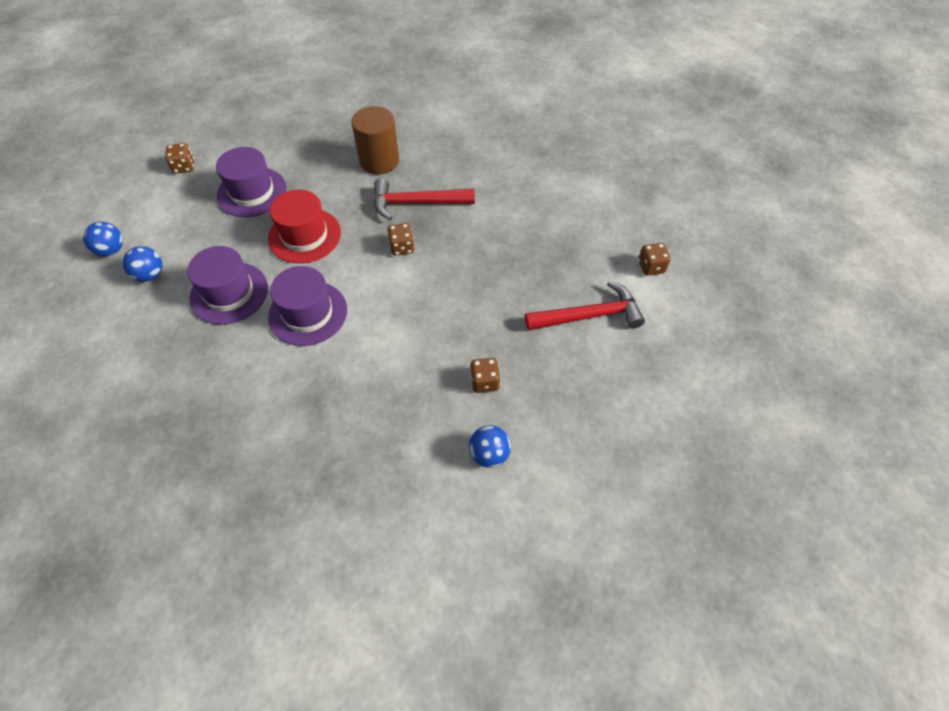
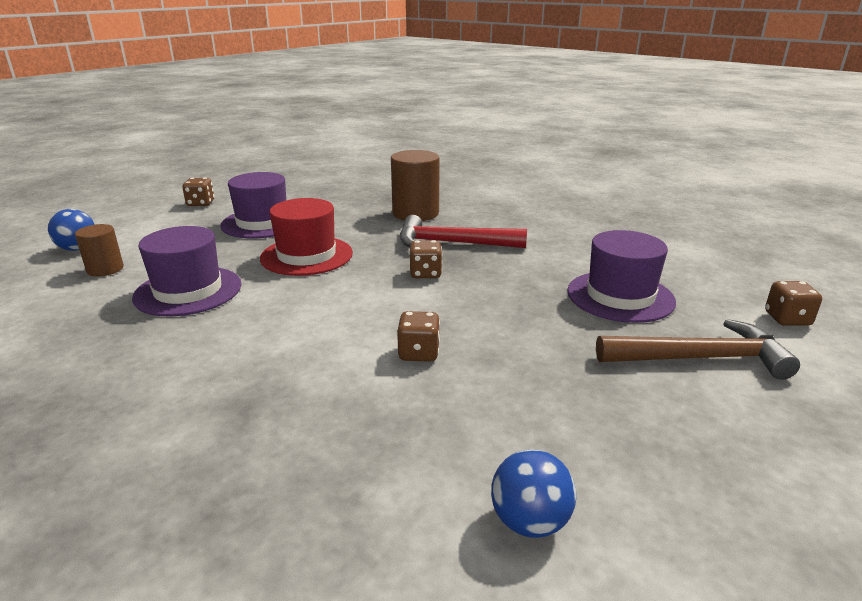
camera: 10 degrees right, 30 degrees down
blue ball [123,246,162,282] -> brown cylinder [75,224,124,276]
purple hat [268,266,347,346] -> purple hat moved to [567,230,676,323]
brown dice [470,358,500,393] -> brown dice moved to [397,311,440,362]
red hammer [525,281,645,331] -> brown hammer [596,319,800,380]

